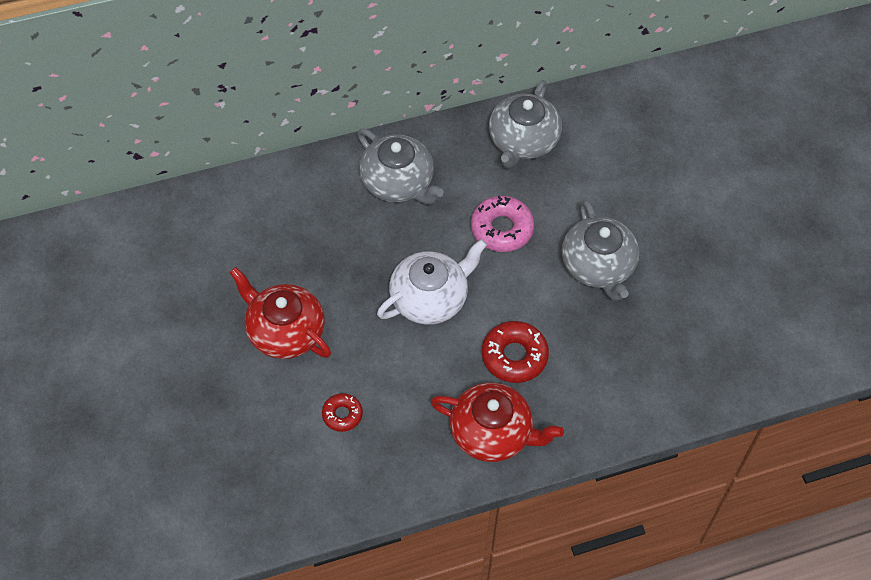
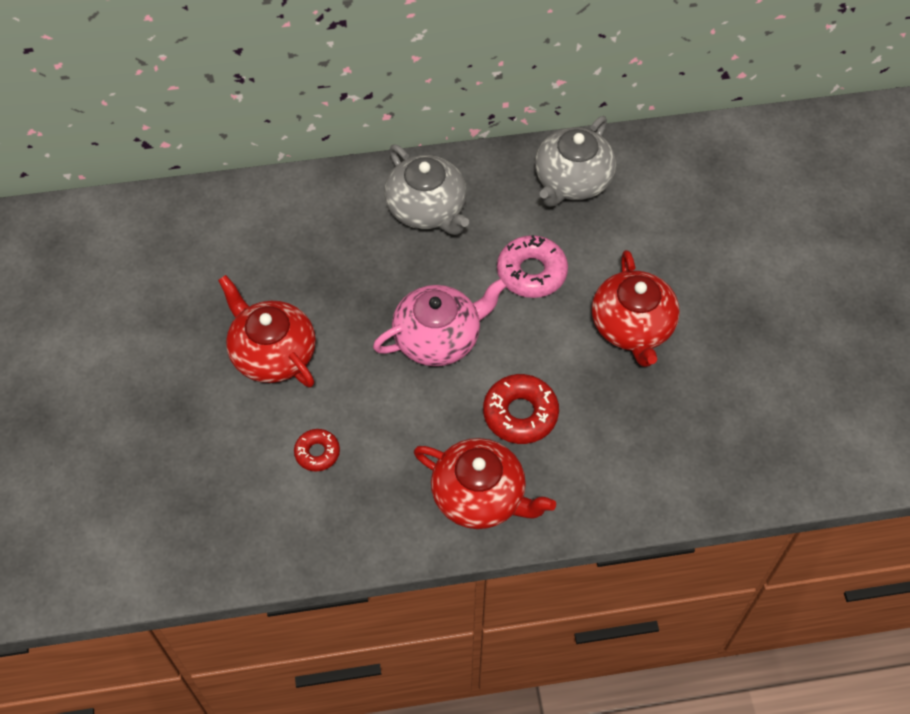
camera: 10 degrees right, 0 degrees up
white teapot [377,239,487,325] -> pink teapot [373,278,507,366]
grey teapot [562,200,639,301] -> red teapot [592,250,680,367]

